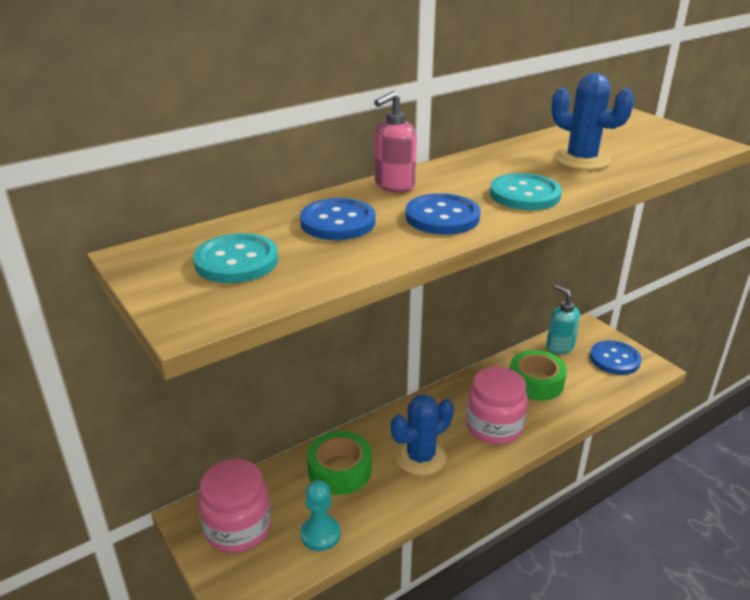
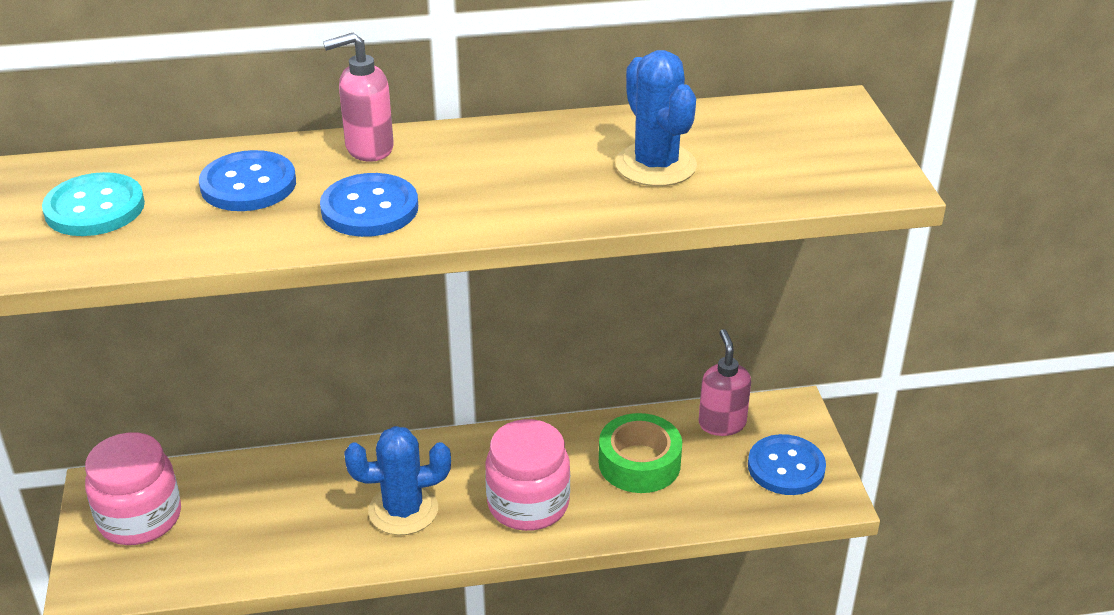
camera: 25 degrees right, 5 degrees up
turquoise pawn [301,480,341,551] -> none
green tape [307,431,372,495] -> none
turquoise button [490,173,562,210] -> none
turquoise soap dispenser [546,285,580,354] -> pink soap dispenser [699,329,751,436]

